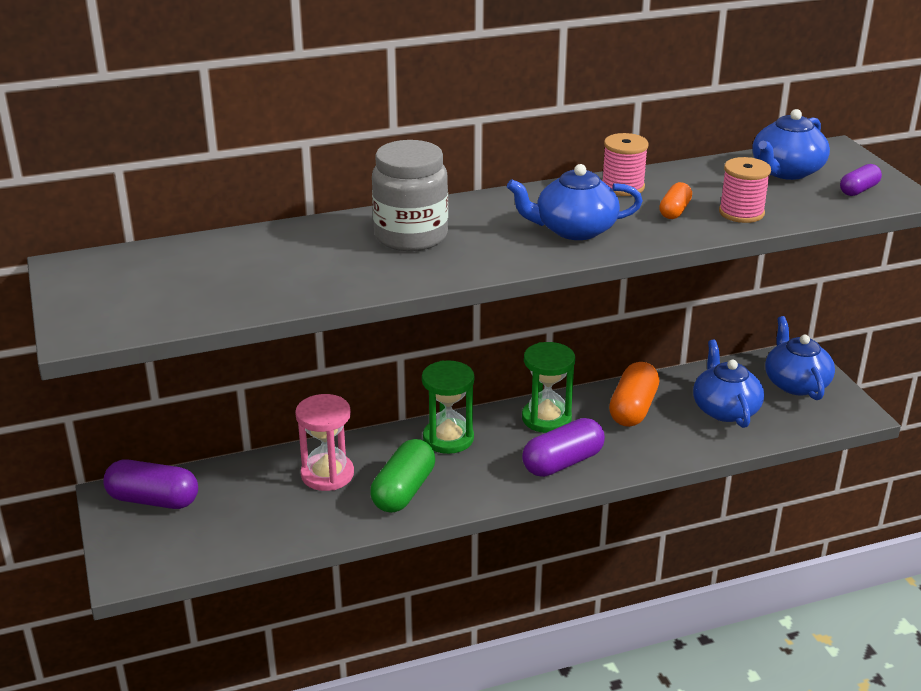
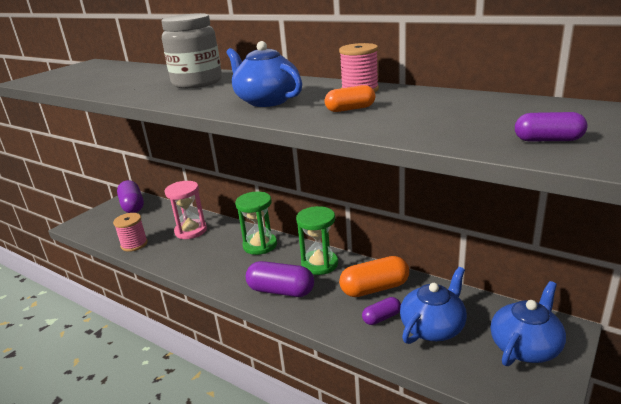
camera: 55 degrees right, 5 degrees down
green capsule [370,439,435,513] -> none
pink spool [719,157,771,223] -> pink spool moved to [113,213,148,252]
blue teapot [752,109,830,180] -> none
none -> purple capsule [362,297,401,325]

